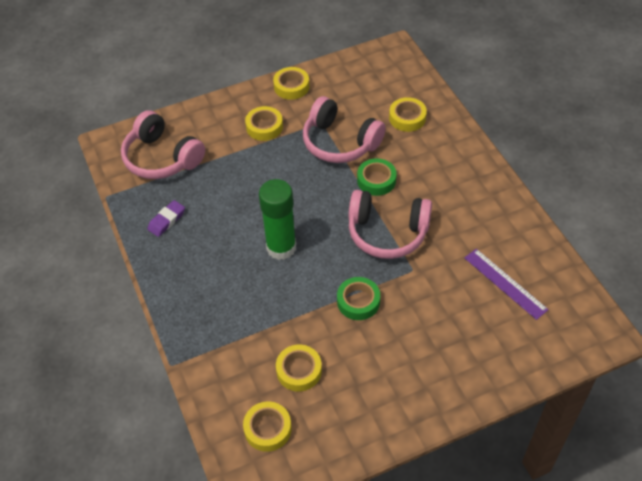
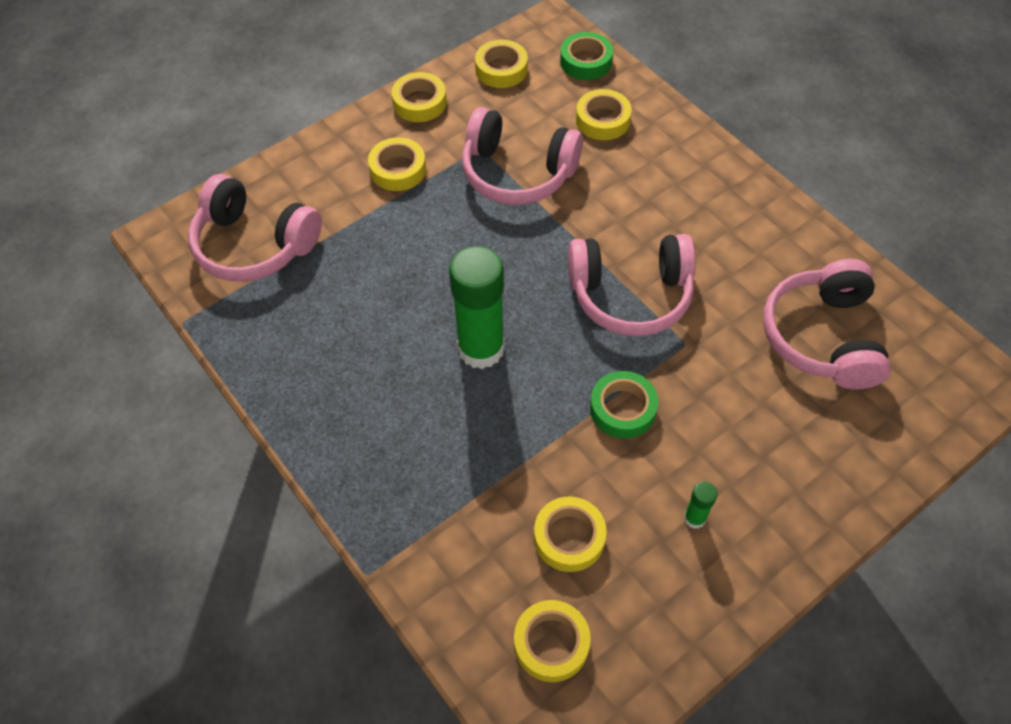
camera: 15 degrees left, 5 degrees up
purple eraser [147,200,185,237] -> none
green tape [357,158,397,196] -> green tape moved to [560,32,613,80]
purple ruler [465,249,549,320] -> pink headphones [763,259,891,389]
none -> yellow tape [475,40,528,88]
none -> green glue stick [684,482,718,529]

